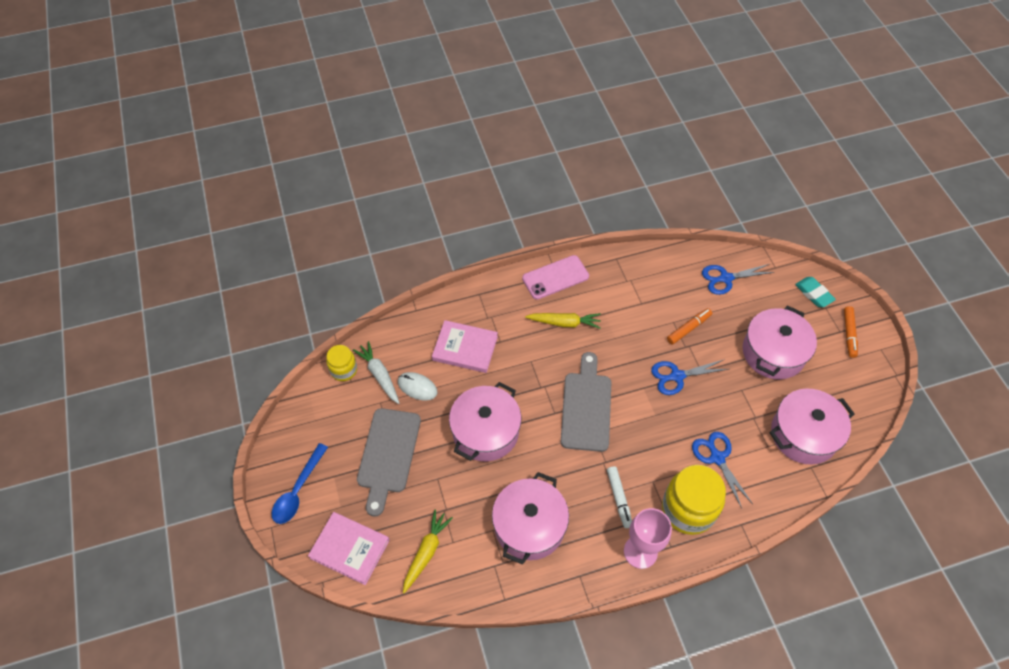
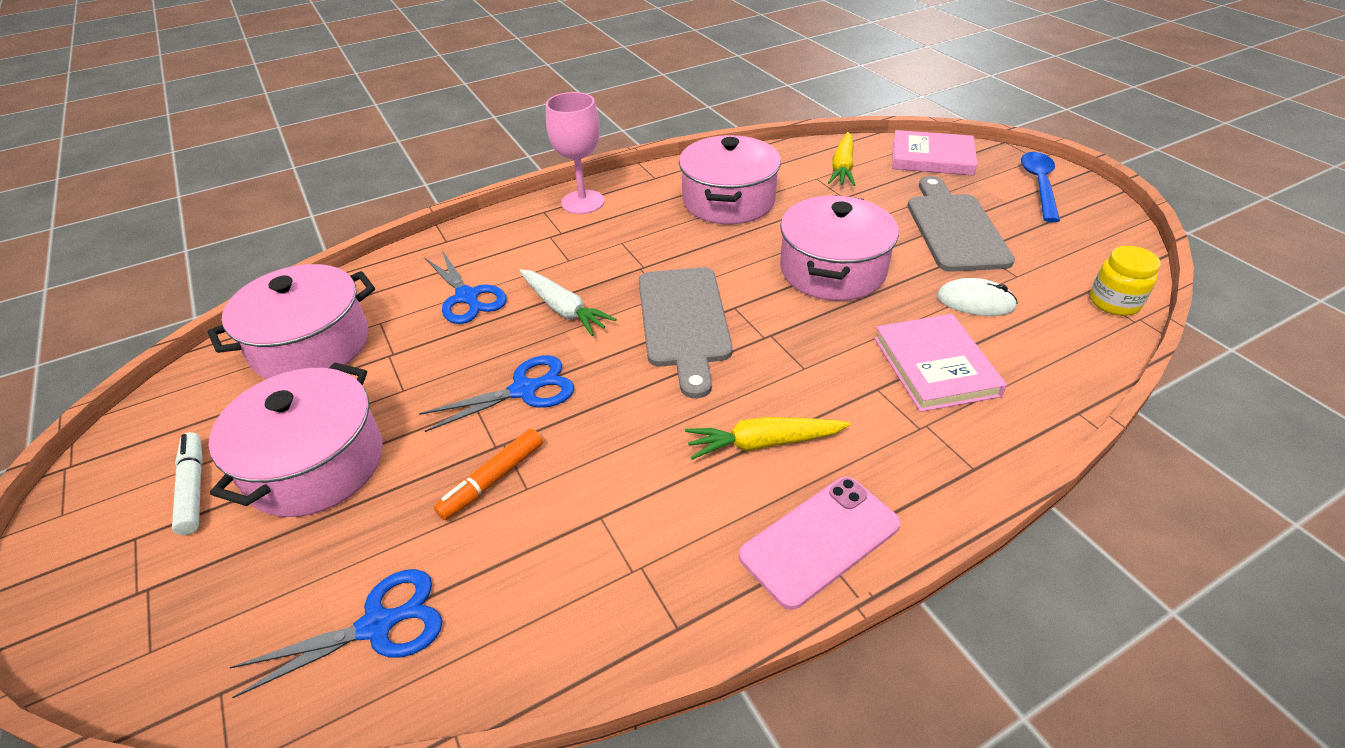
camera: 170 degrees right, 15 degrees down
white carrot [353,341,399,404] -> white carrot moved to [519,269,617,336]
pink book [432,320,498,373] -> pink book turned 75 degrees clockwise [874,314,1007,412]
white marker [607,466,632,528] -> white marker moved to [172,432,203,535]
yellow jar [662,465,726,535] -> none
turquoise eraser [795,277,836,307] -> none
orange marker [844,306,858,358] -> none

